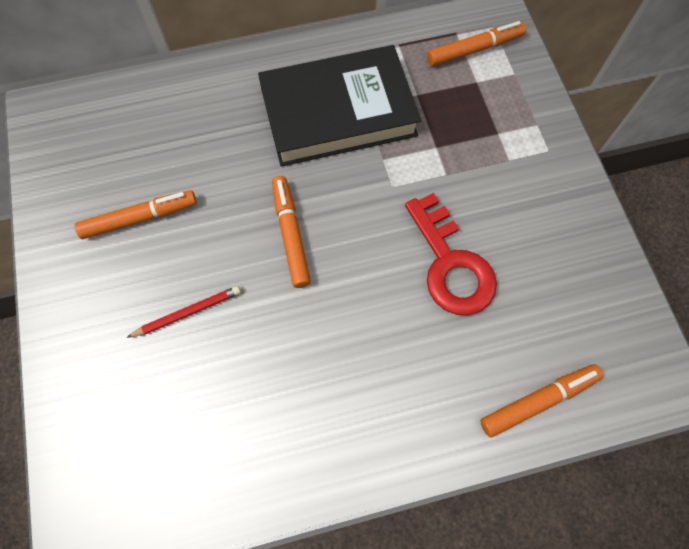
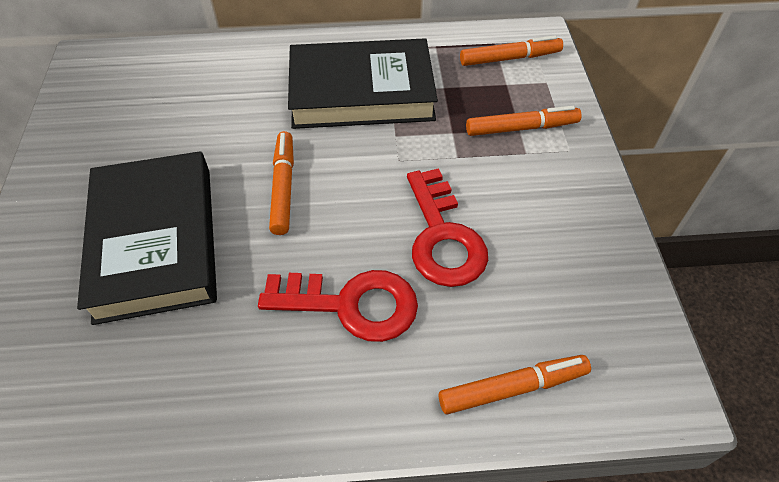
camera: 10 degrees right, 15 degrees down
orange marker [75,190,197,239] -> orange marker moved to [466,106,582,136]
red pencil [126,286,241,338] -> black book [77,151,217,325]
none -> red key [258,270,418,342]

